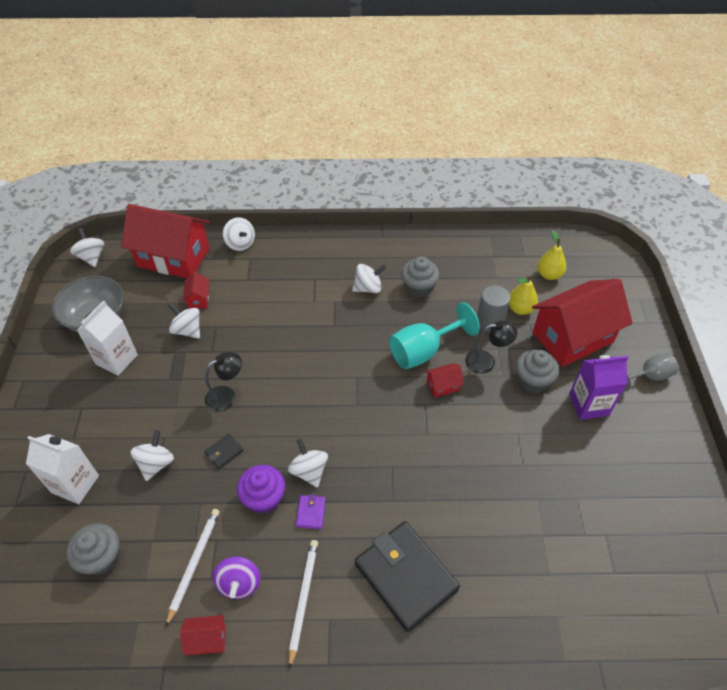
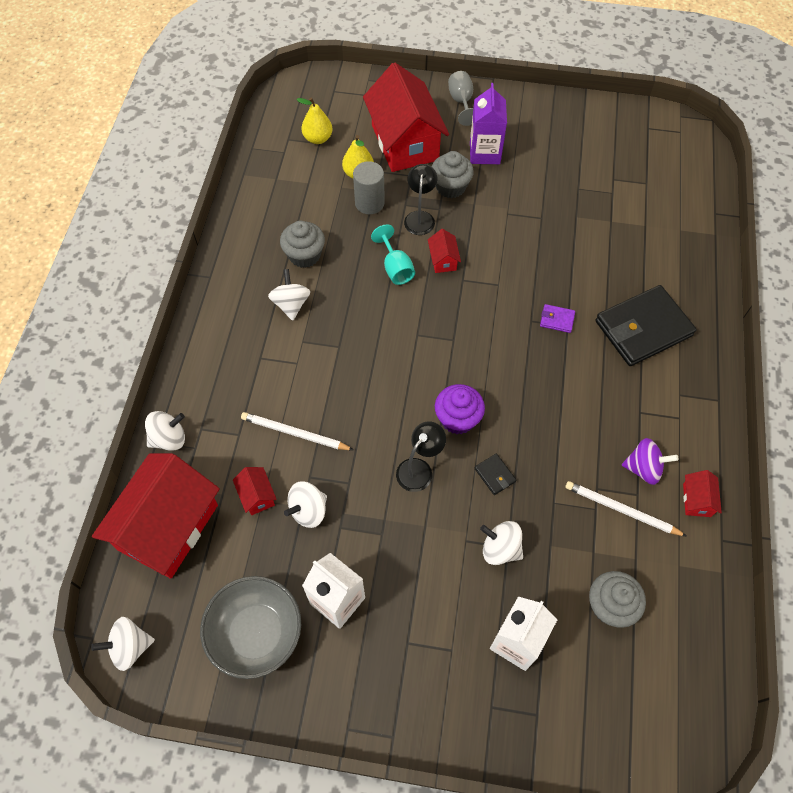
camera: 80 degrees left, 10 degrees up
red house [183,272,209,309] -> red house turned 60 degrees clockwise [233,467,277,515]
black lamp [205,352,242,412] -> black lamp turned 60 degrees clockwise [396,421,446,492]
purple cupcake [237,465,285,514] -> purple cupcake moved to [435,384,485,434]
white spinning top [288,438,328,488] -> none
white pencil [289,540,318,669] -> white pencil moved to [241,412,354,450]
purple wallet [296,494,326,529] -> purple wallet moved to [540,304,575,333]
turquoise goblet [389,302,480,369] -> turquoise goblet [371,225,415,285], size x0.63

